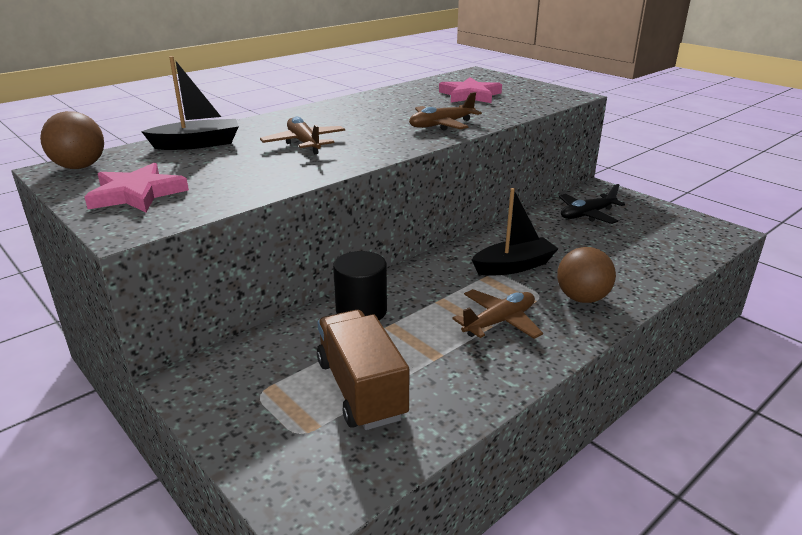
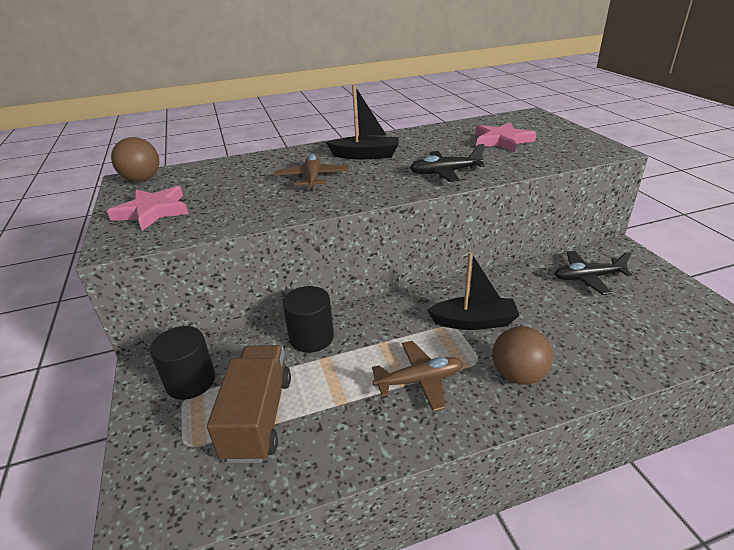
camera: 25 degrees right, 5 degrees up
black boat [141,56,239,150] -> black boat moved to [326,84,399,160]
brown plane [409,92,482,131] -> black plane [410,144,485,182]
none -> black cylinder [150,326,215,400]

